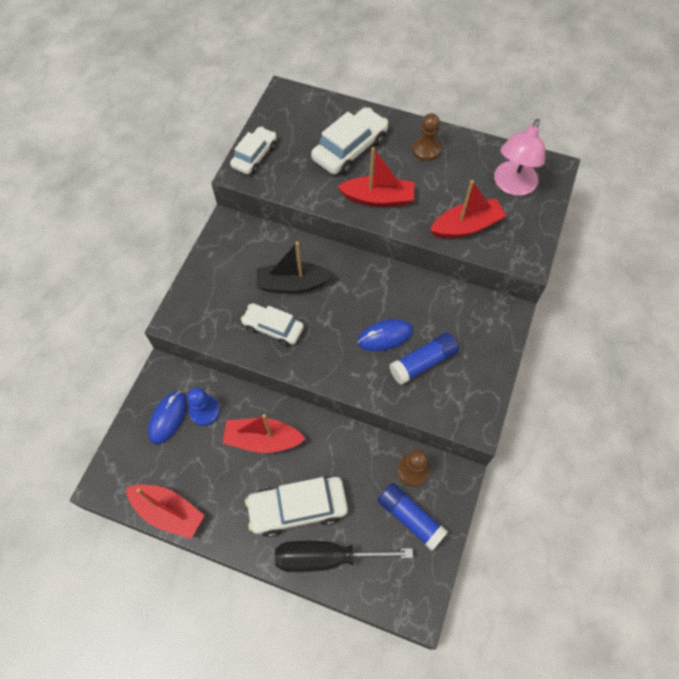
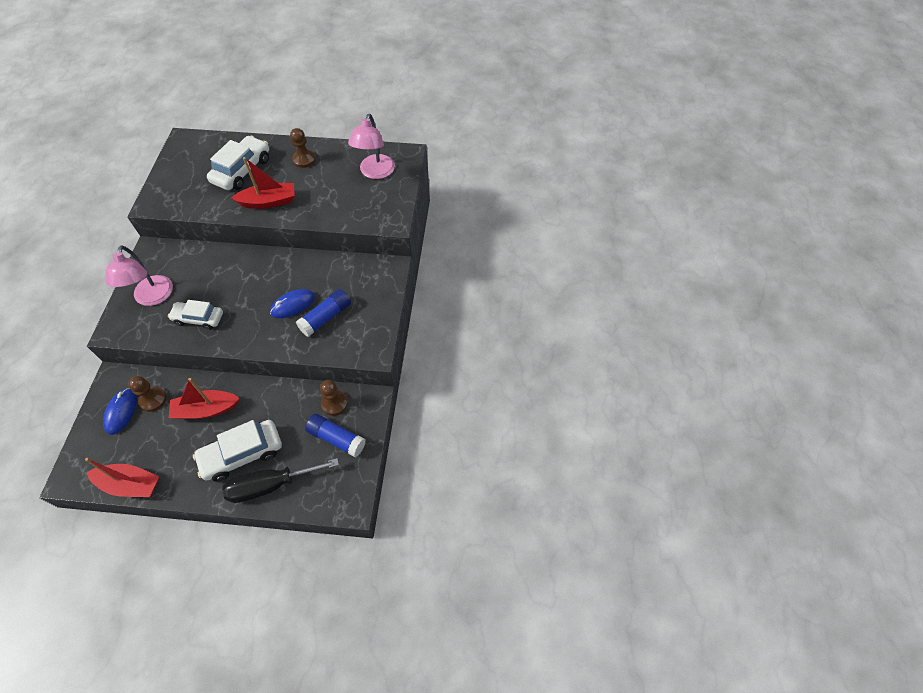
camera: 15 degrees left, 5 degrees down
blue pawn [187,387,220,426] -> brown pawn [128,376,167,412]
white car [230,126,277,175] -> none
black boat [257,242,334,293] -> none
red boat [430,180,507,239] -> none
none -> pink lamp [105,245,173,306]

